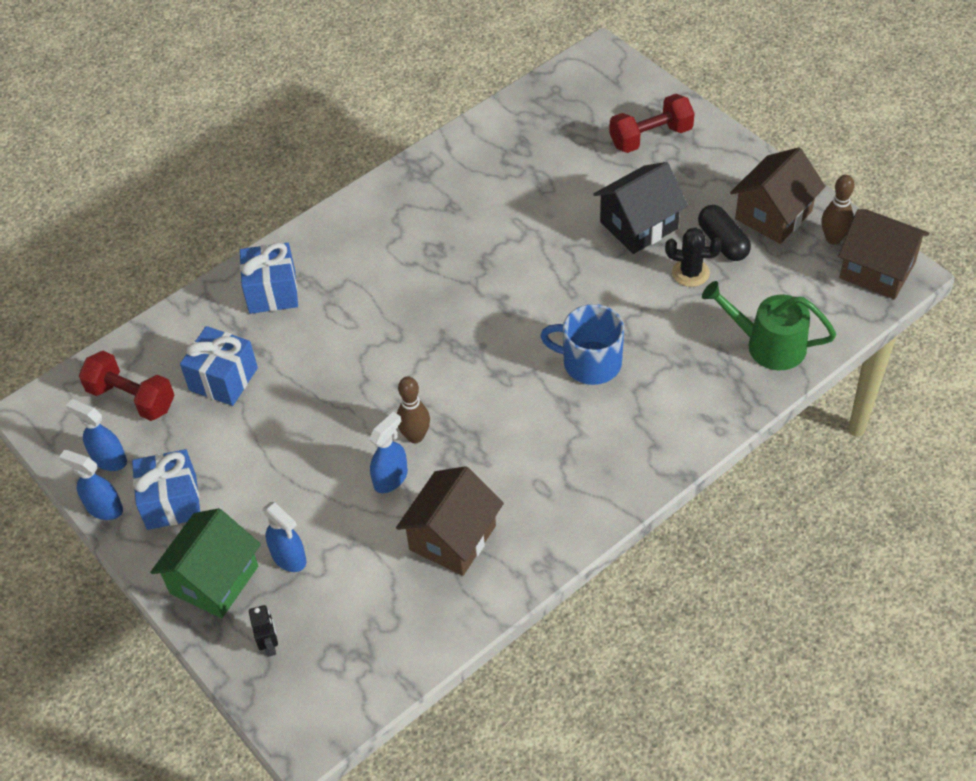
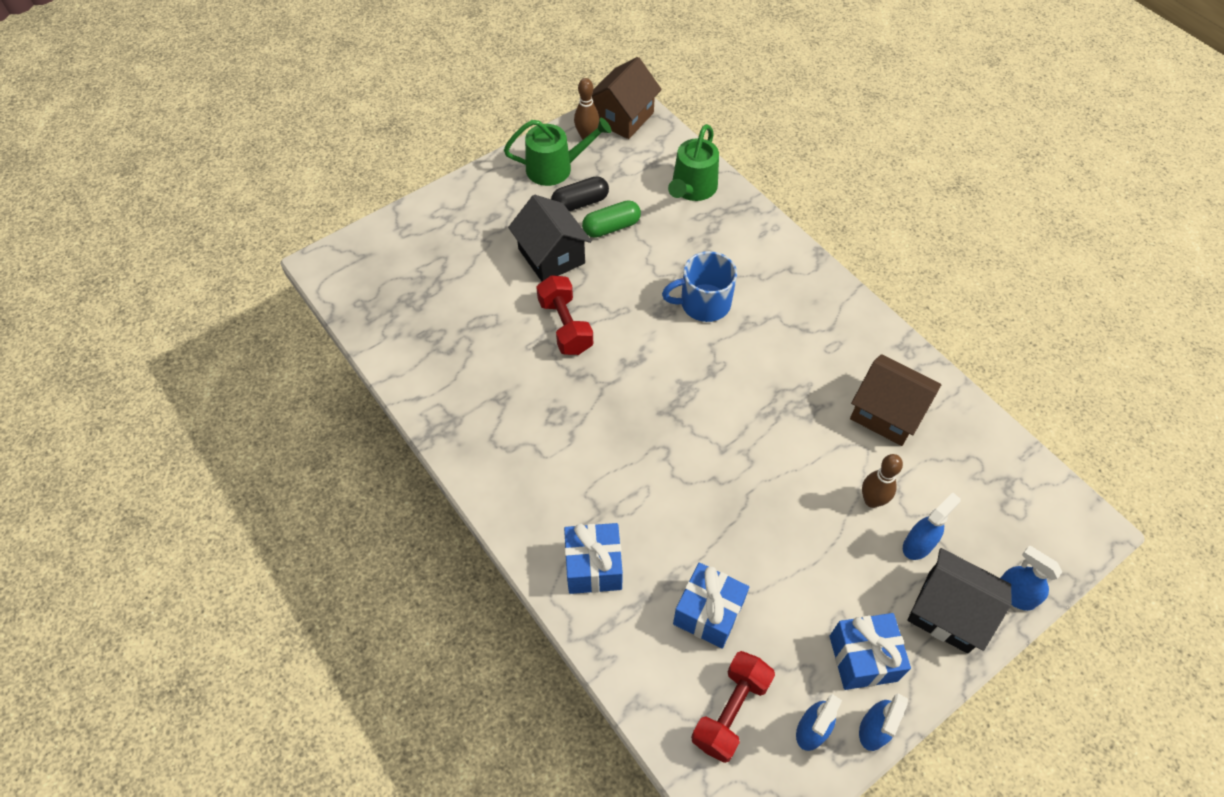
camera: 90 degrees left, 5 degrees up
green house [150,508,261,619] -> black house [907,548,1012,654]
black robot [249,605,278,657] -> none
blue spray bottle [369,412,408,493] -> blue spray bottle moved to [1001,546,1062,611]
brown bowling pin [397,376,430,443] -> brown bowling pin moved to [862,454,903,508]
blue mug [540,304,624,385] -> blue mug turned 60 degrees clockwise [662,251,737,322]
red dumbbell [609,94,695,153] -> red dumbbell moved to [536,275,593,355]
black cactus [665,227,722,287] -> green capsule [582,200,641,238]
brown house [730,147,825,244] -> green watering can [504,118,612,186]

